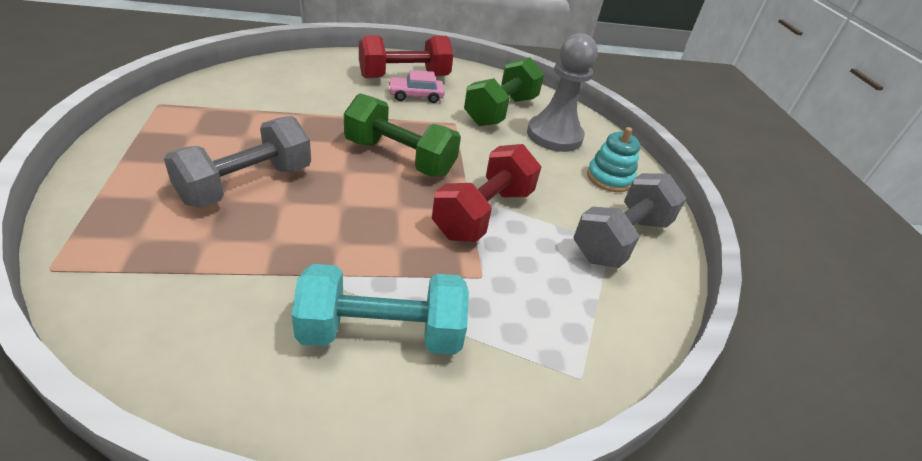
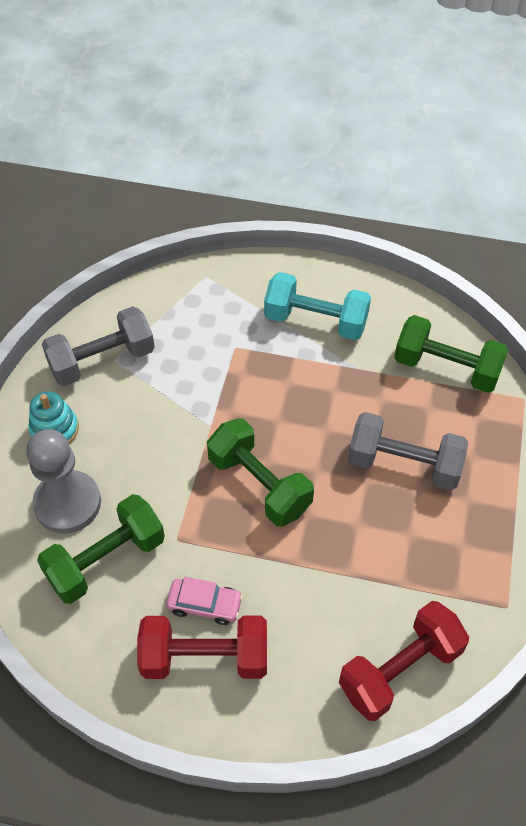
camera: 155 degrees left, 15 degrees up
grey dumbbell [164,116,311,208] -> grey dumbbell turned 45 degrees clockwise [348,412,468,490]
red dumbbell [432,144,541,242] -> red dumbbell moved to [339,601,469,721]
none -> green dumbbell [394,315,509,393]

